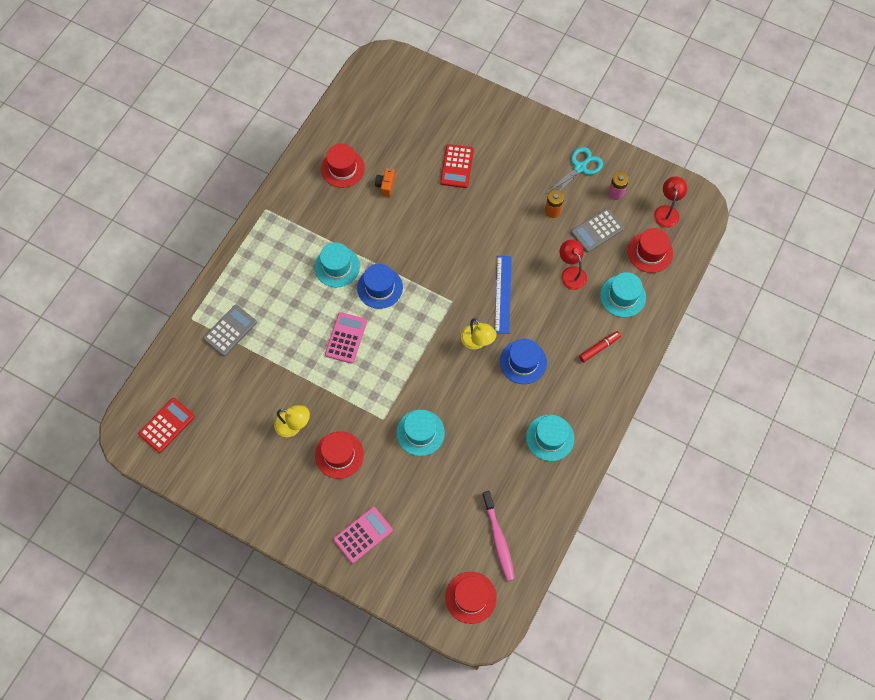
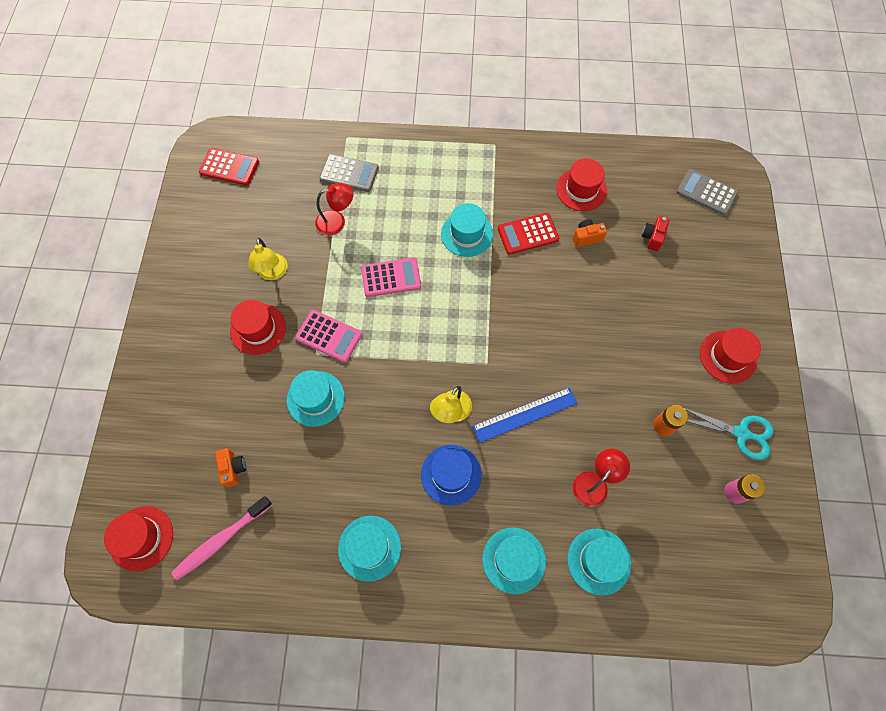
camera: 65 degrees right, 0 degrees up
pink calculator [334,507,393,563] -> pink calculator moved to [295,310,362,363]
blue hat [357,264,403,309] -> none
red calculator [440,144,474,188] -> red calculator moved to [498,213,559,255]
grey calculator [571,208,624,253] -> grey calculator moved to [676,169,738,216]
red marker [579,331,621,362] -> turquoise hat [482,527,546,594]
red hat [628,228,673,273] -> red hat moved to [700,328,761,383]
red lamp [654,176,687,228] -> red lamp moved to [315,183,353,235]
none -> orange camera [215,448,246,487]
none -> red camera [642,216,669,251]

